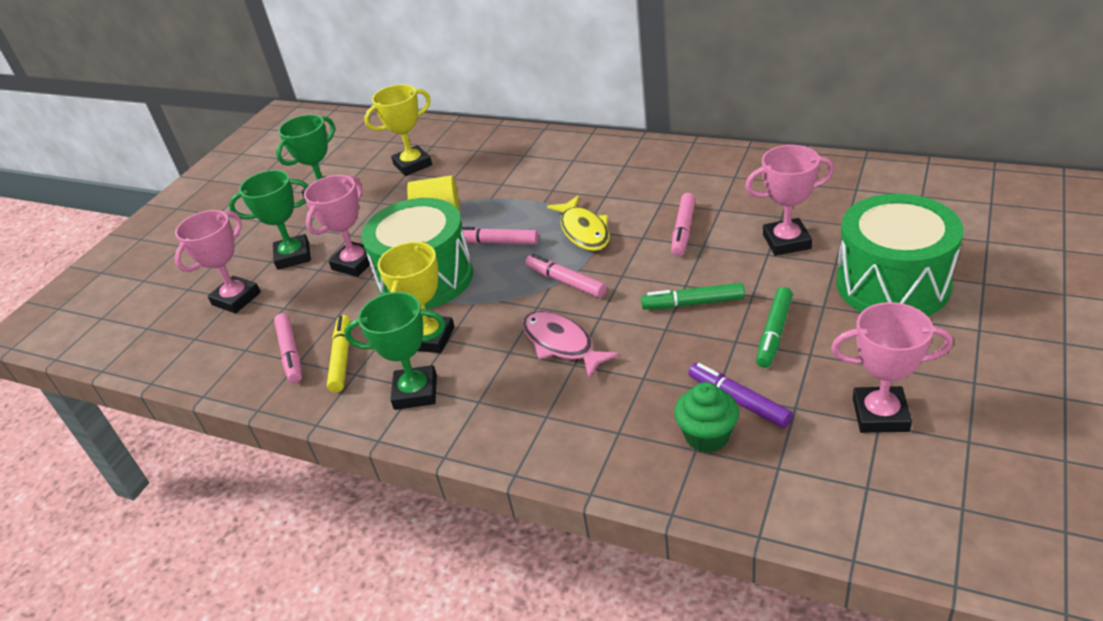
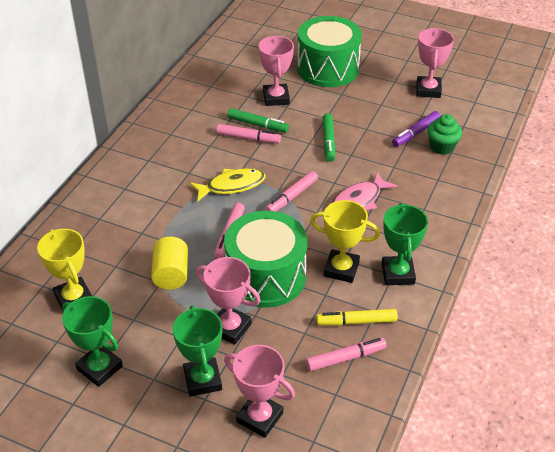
camera: 95 degrees left, 5 degrees up
green marker [756,287,793,368] -> green marker moved to [227,108,289,133]

